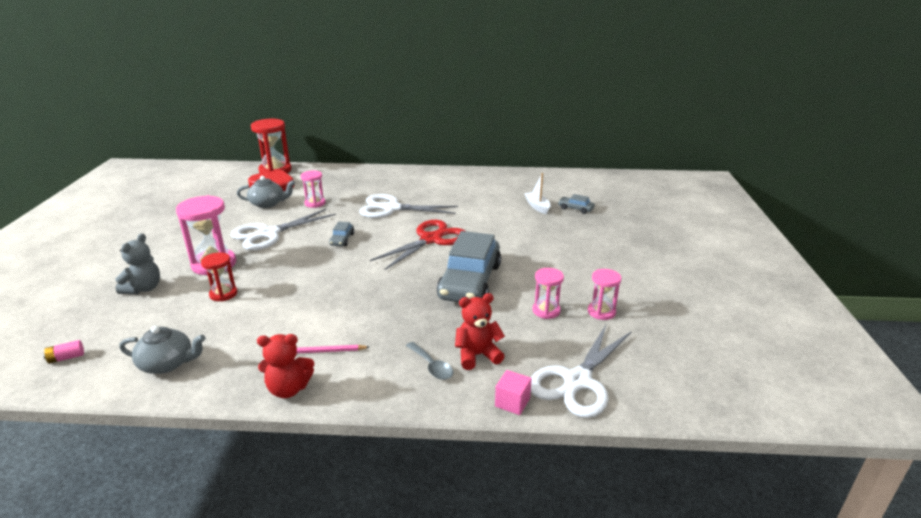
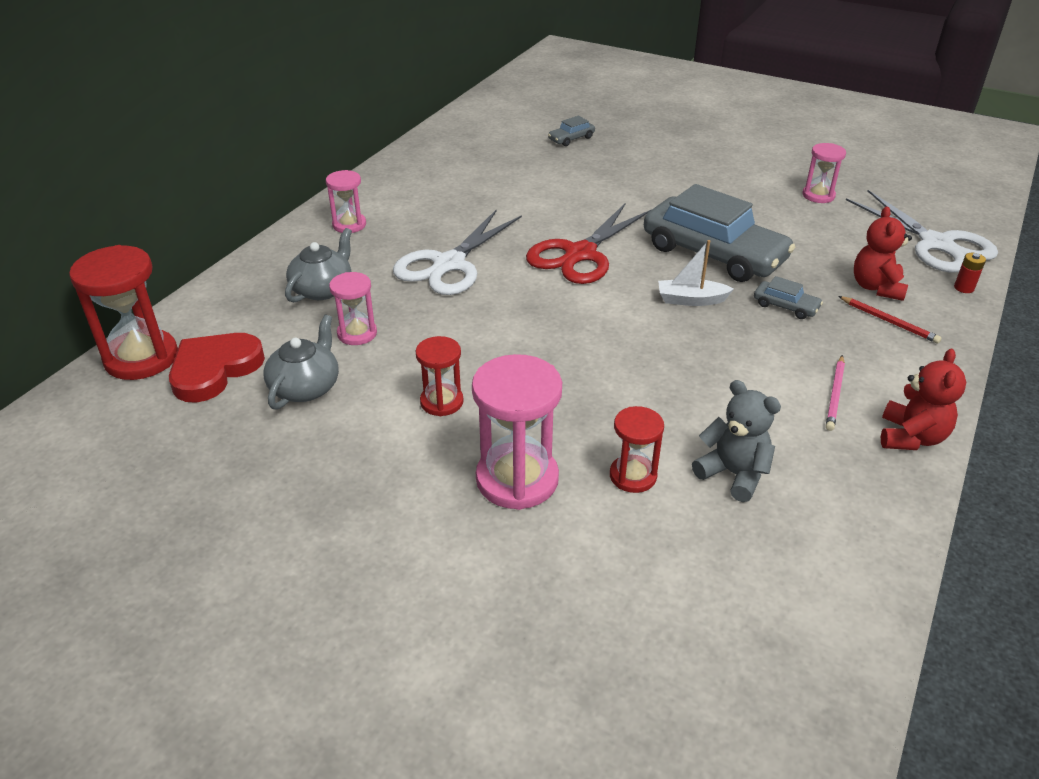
camera: 65 degrees left, 10 degrees up
pink battery [43,340,84,364] -> none
grey teddy bear [115,233,160,294] -> grey teddy bear moved to [692,380,781,502]
grey teapot [119,326,206,374] -> grey teapot moved to [285,228,352,303]
white scissors [231,209,336,250] -> red hourglass [416,336,464,416]
grey car [329,222,354,246] -> grey car moved to [754,276,823,319]
red scissors [369,220,465,270] -> red scissors turned 120 degrees counterclockwise [526,203,651,284]
grey spoon [406,342,453,380] -> red pencil [838,296,941,343]
pink cube [495,370,532,415] -> red battery [954,253,986,293]
white boat [524,173,550,214] -> white boat moved to [658,240,734,306]
pink hourglass [533,268,564,319] -> pink hourglass moved to [326,170,366,233]

